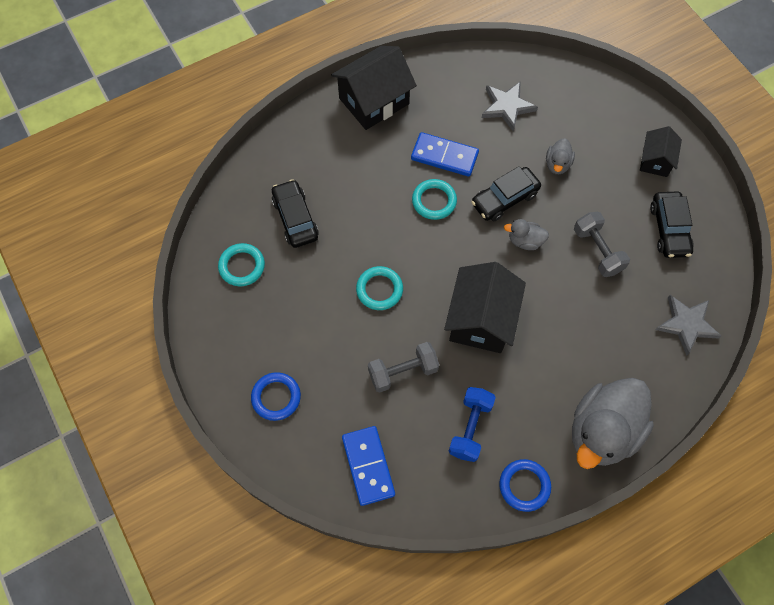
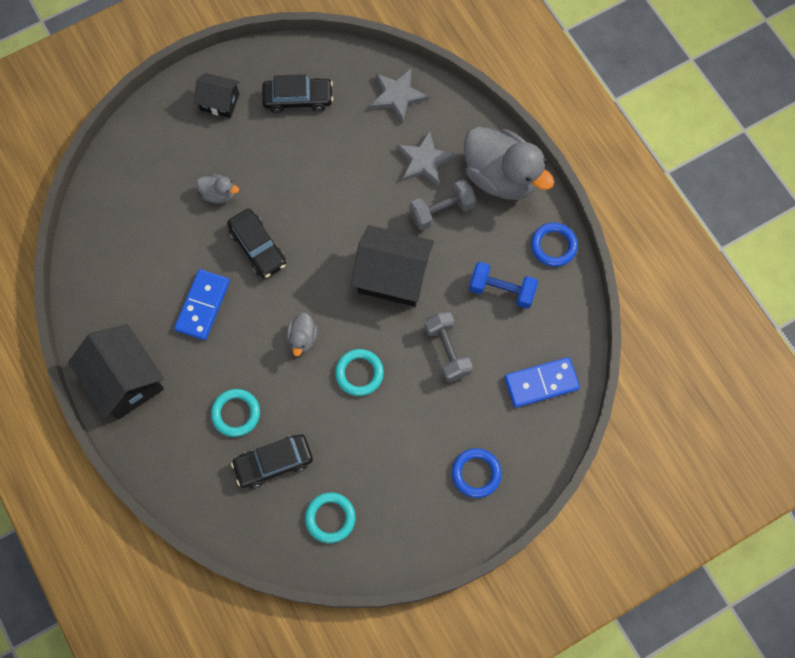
camera: 90 degrees left, 5 degrees up
turquoise ring [412,179,457,220] -> turquoise ring moved to [211,389,260,437]
grey star [482,82,538,132] -> grey star moved to [397,130,456,187]
grey duck [504,219,549,250] -> grey duck moved to [287,312,318,356]
grey dumbbell [574,212,630,277] -> grey dumbbell moved to [409,180,476,230]

